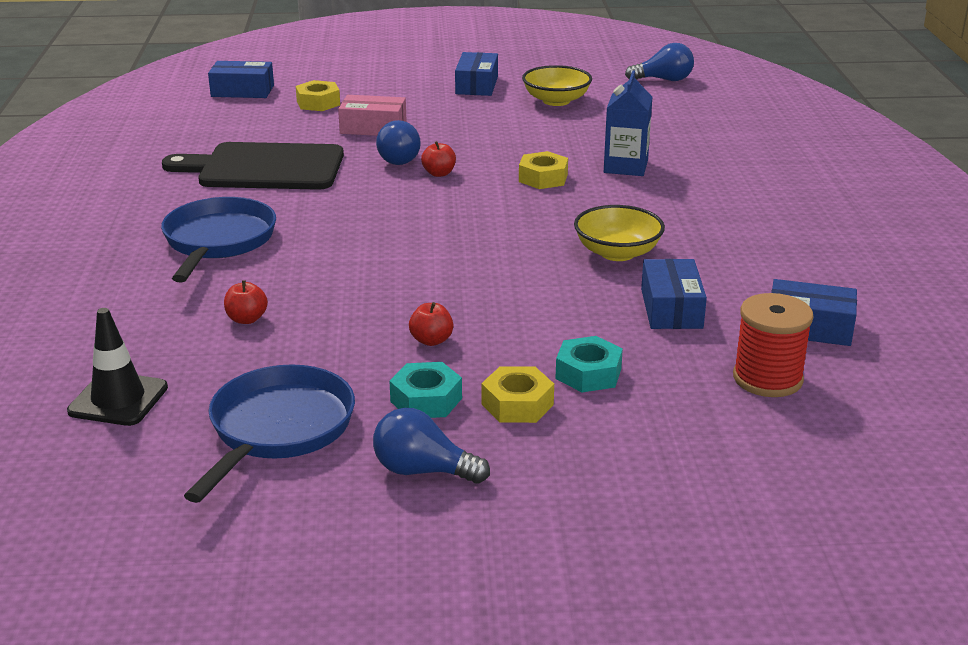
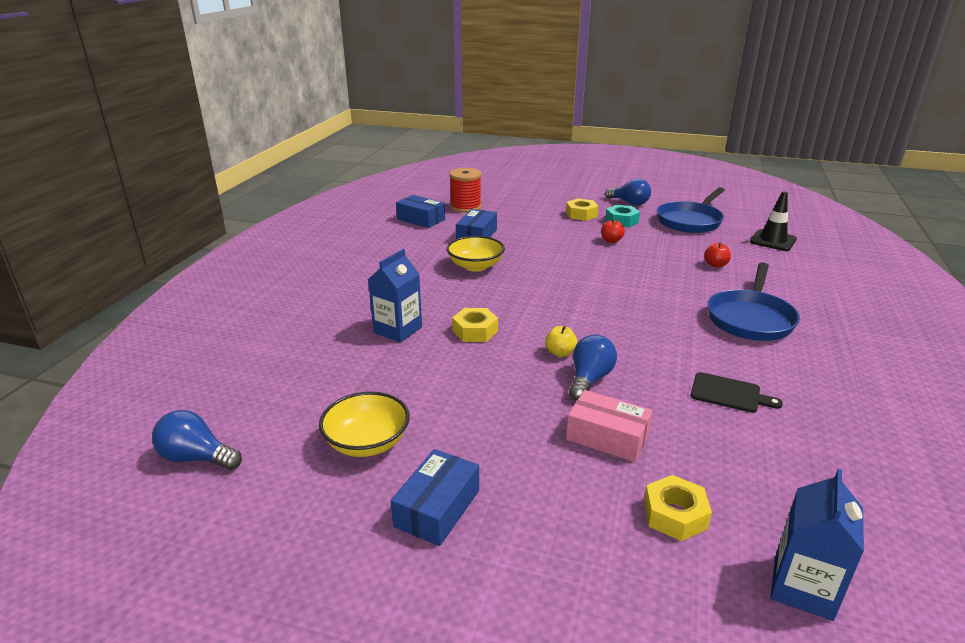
camera: 160 degrees left, 0 degrees up
black cutting board [162,142,344,190] -> black cutting board [690,372,783,413], size x0.47
blue box [208,61,274,98] -> blue carton [770,469,864,621]
red apple [421,141,456,177] -> yellow apple [545,326,578,357]
turquoise nut [555,336,623,392] -> none

